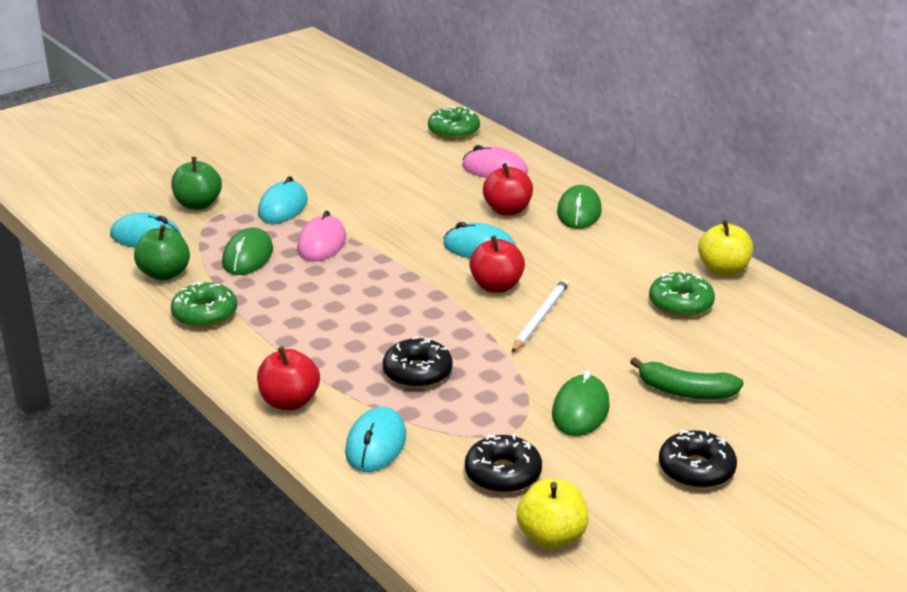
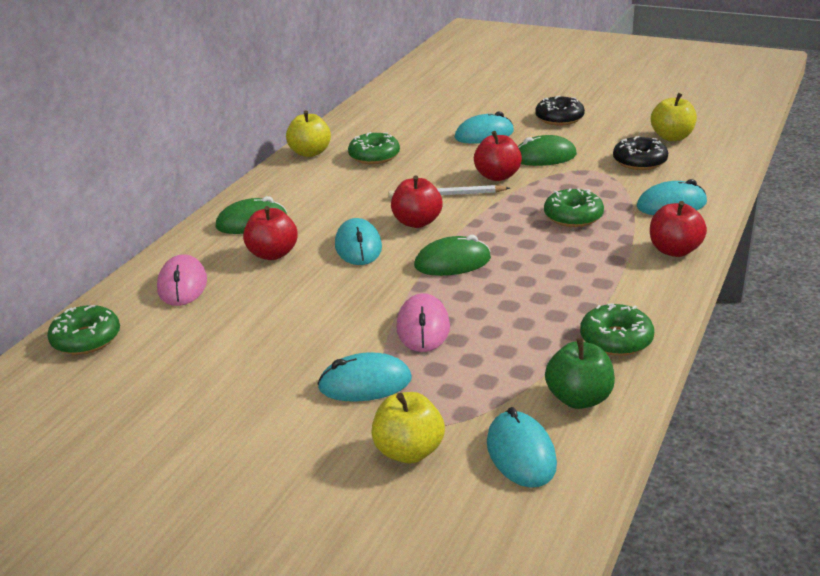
camera: 115 degrees left, 0 degrees up
green apple [171,157,222,210] -> yellow apple [371,392,445,464]
green mouse [222,228,273,275] -> green mouse moved to [414,235,491,276]
pink mouse [297,211,346,261] -> pink mouse turned 75 degrees counterclockwise [396,293,450,352]
black donut [383,336,453,388] -> green donut [544,188,604,227]
green banana [630,357,744,399] -> turquoise mouse [455,112,514,144]
none -> red apple [474,131,522,181]

